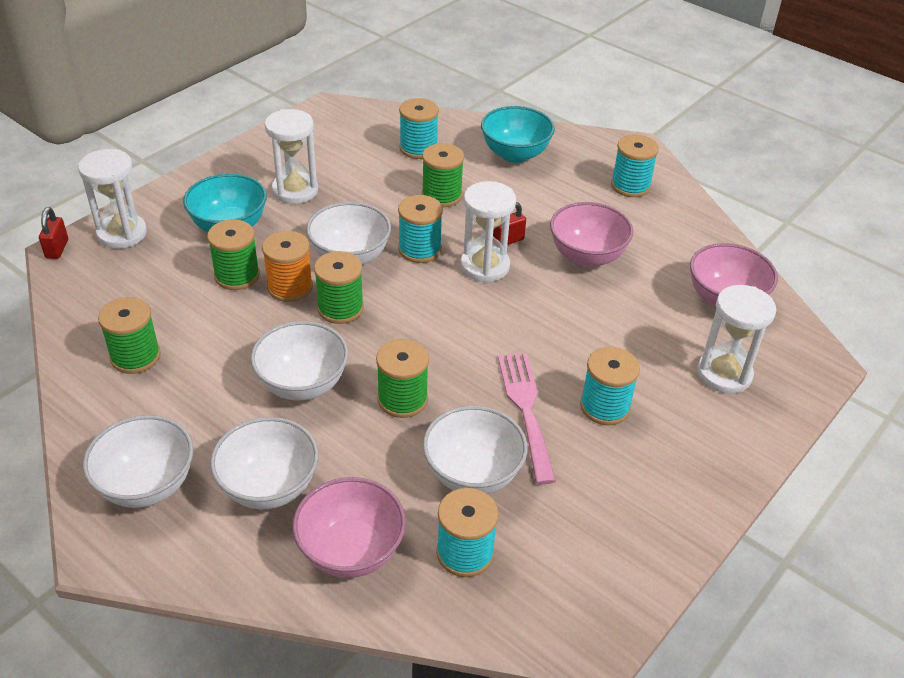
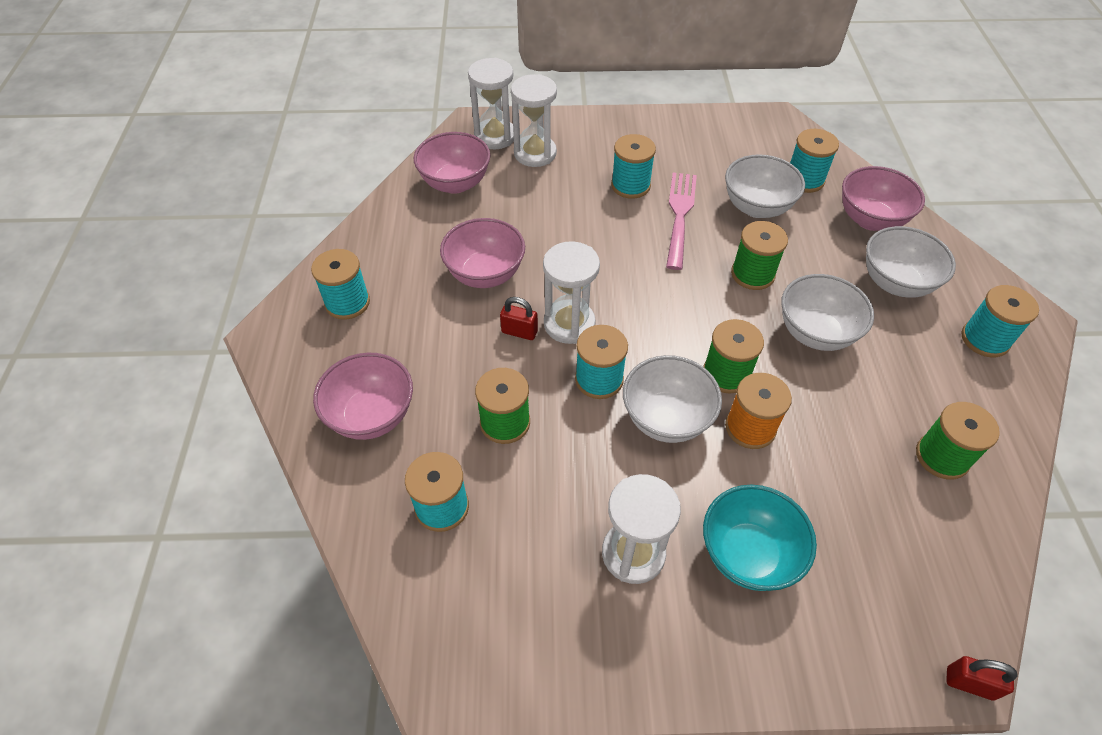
camera: 130 degrees left, 10 degrees up
red padlock [39,207,68,259] -> red padlock turned 60 degrees clockwise [946,656,1018,701]
white hourglass [78,149,147,249] -> white hourglass moved to [468,58,514,149]
white bowl [83,415,194,508] -> turquoise spool [961,285,1039,357]
green spool [207,219,260,290] -> none
turquoise bowl [481,106,555,163] -> pink bowl [313,353,413,440]
pink fork [498,353,556,485] -> pink fork turned 150 degrees clockwise [666,173,697,270]

